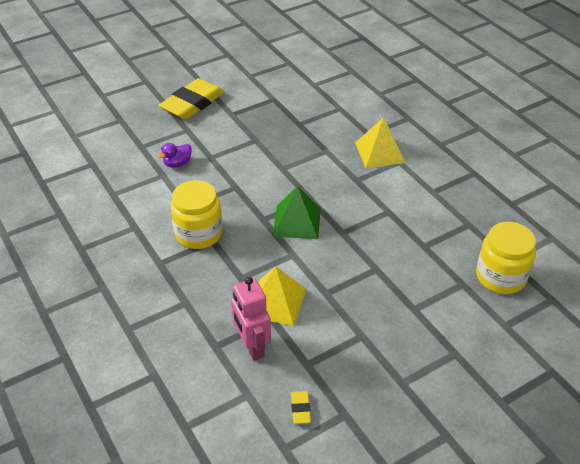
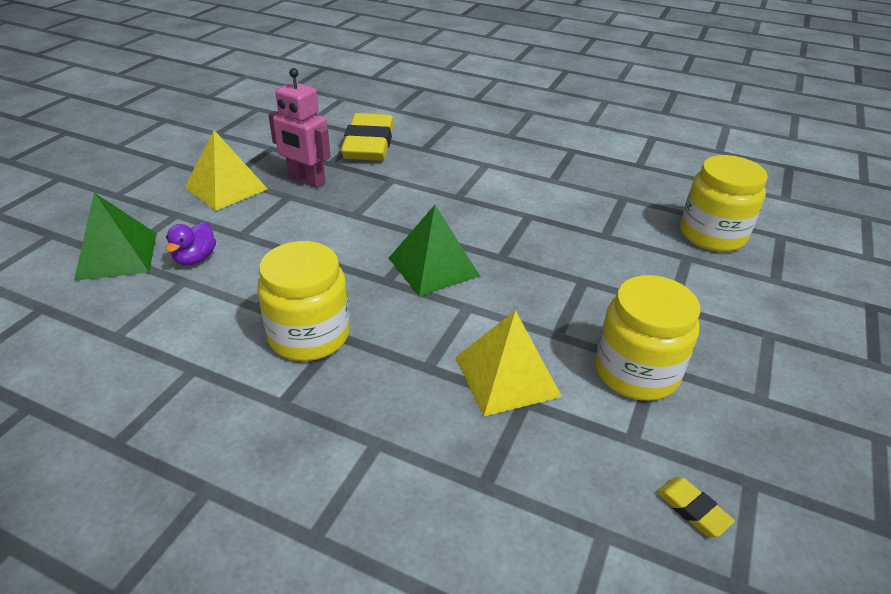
camera: 35 degrees left, 5 degrees down
yellow eraser [159,78,224,120] -> yellow eraser moved to [341,113,394,161]
pink robot [231,277,271,361] -> pink robot moved to [268,68,331,188]
yellow pyramid [355,117,405,168] -> yellow pyramid moved to [185,130,267,211]
none -> green pyramid [74,193,157,281]
none -> yellow jar [595,275,701,401]

